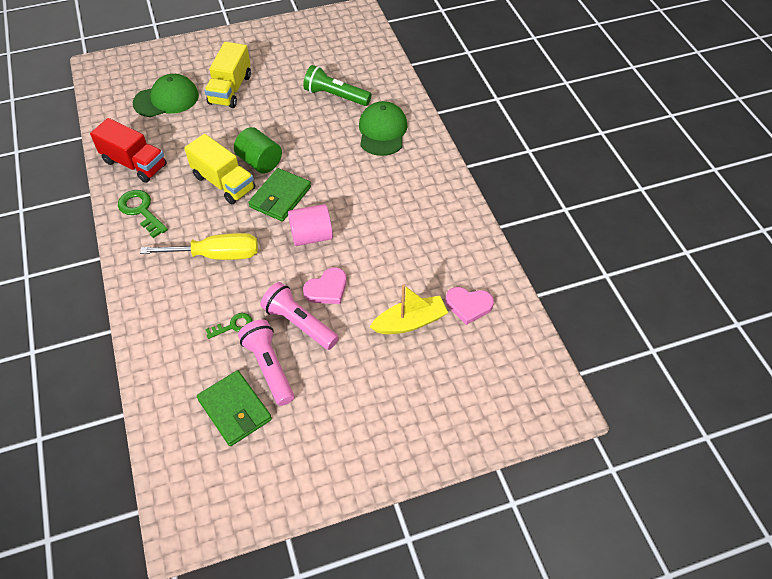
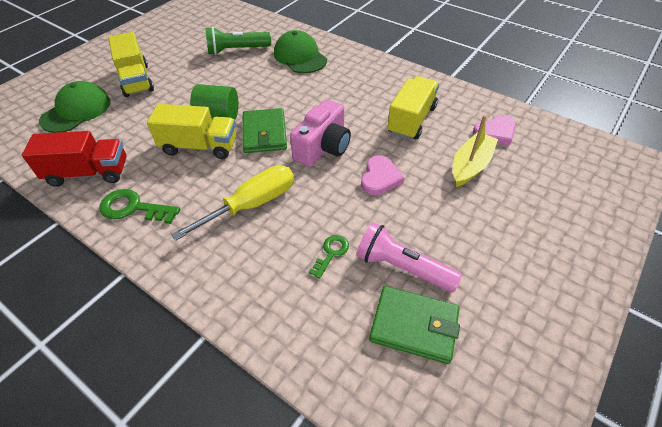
camera: 35 degrees left, 5 degrees down
pink flashlight [260,282,339,350] -> none
pink cylinder [288,204,333,246] -> pink camera [290,99,351,167]
none -> yellow truck [387,76,439,140]

